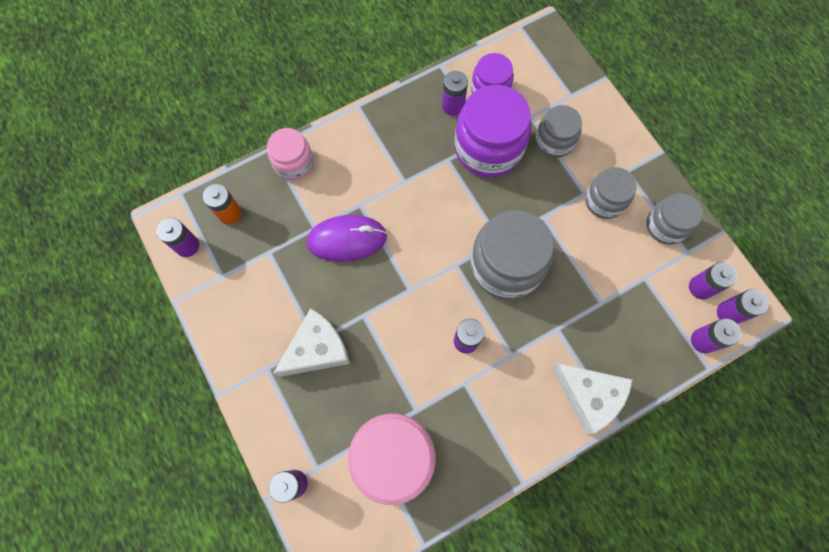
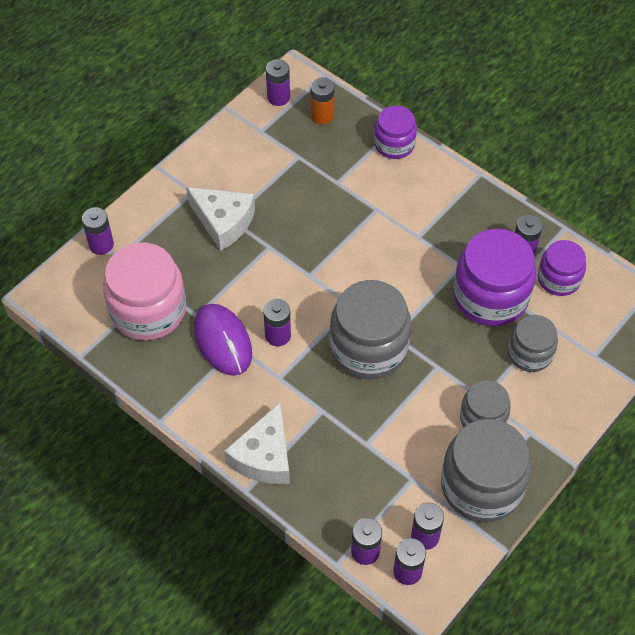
camera: 70 degrees right, 15 degrees down
pink jar [267,128,314,180] -> purple jar [374,106,417,159]
purple mouse [307,215,387,262] -> purple mouse moved to [194,304,252,376]
grey jar [646,193,702,245] -> grey jar [441,419,532,522], size x1.71

